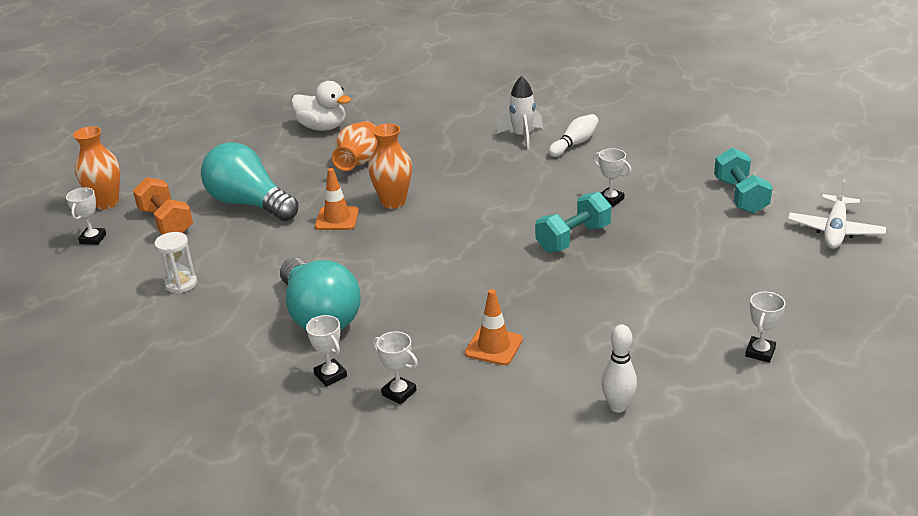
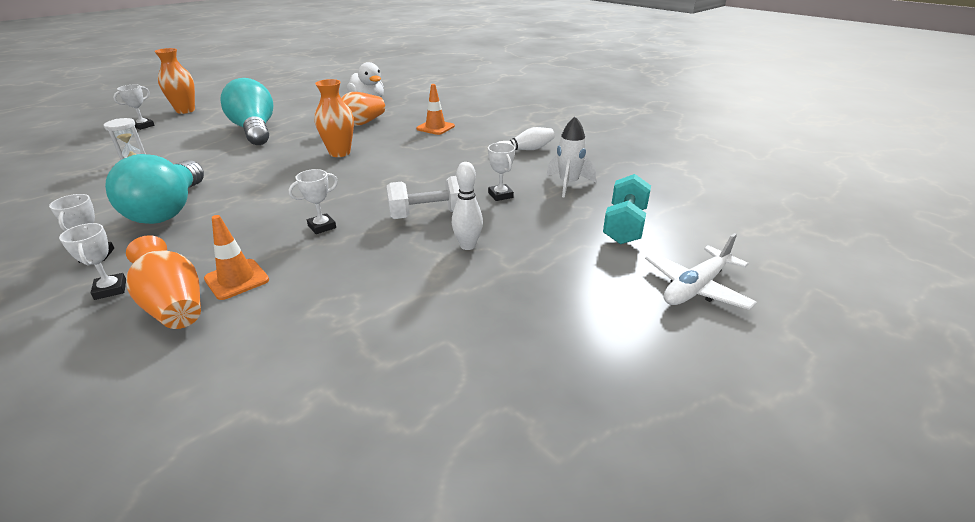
camera: 25 degrees right, 0 degrees up
orange dumbbell [133,177,193,234] -> none
orange traffic cone [315,168,359,230] -> orange traffic cone moved to [416,84,455,135]
white rocket [497,76,543,150] -> white rocket moved to [546,116,596,197]
turquoise dumbbell [535,192,611,253] -> white dumbbell [386,176,459,219]
white bowling pin [601,324,637,413] -> white bowling pin moved to [452,162,483,250]
white trophy [745,292,786,363] -> white trophy moved to [289,169,338,234]
none -> orange vase [126,235,201,329]

